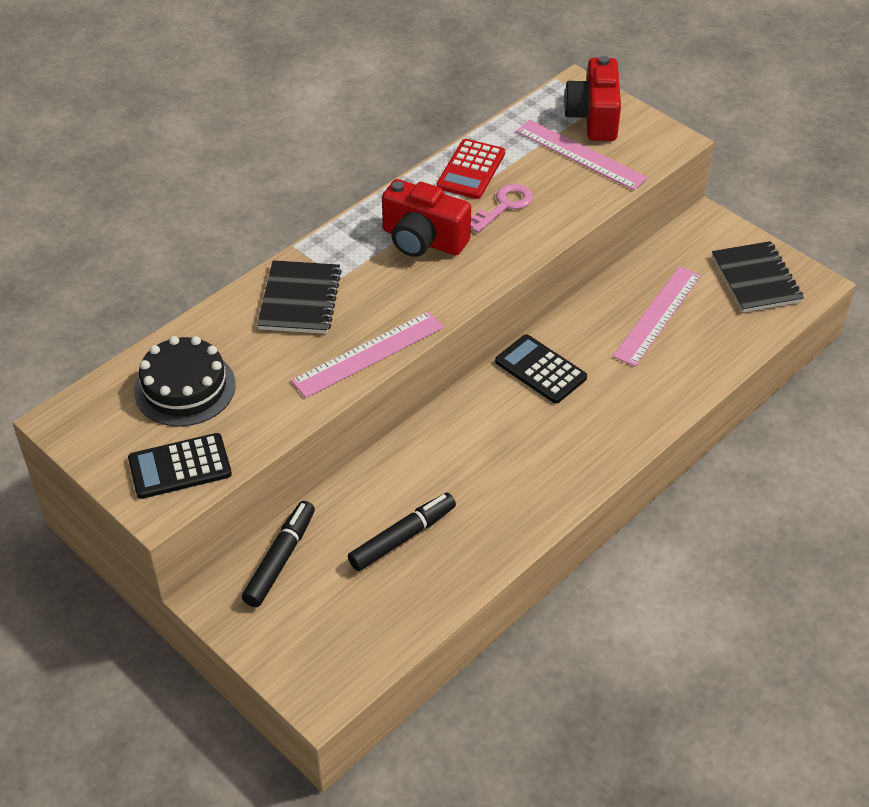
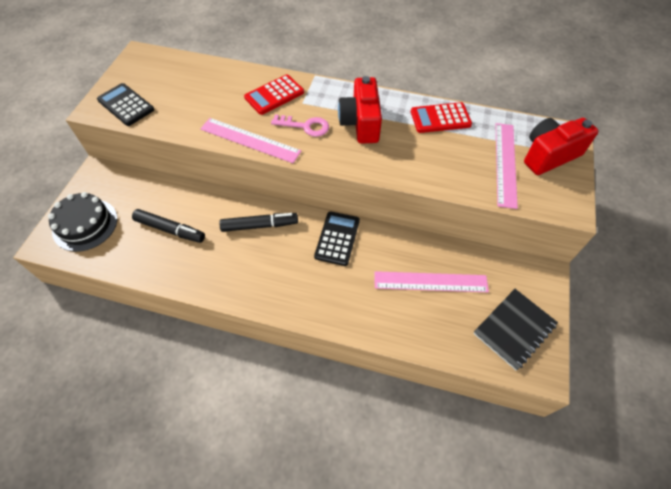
camera: 60 degrees right, 10 degrees up
black cake [134,336,236,427] -> black cake moved to [48,192,117,252]
black marker [242,501,315,607] -> black marker moved to [219,213,298,232]
black notebook [257,260,342,334] -> red calculator [244,74,304,115]
pink key [471,184,533,233] -> pink key moved to [271,115,329,137]

